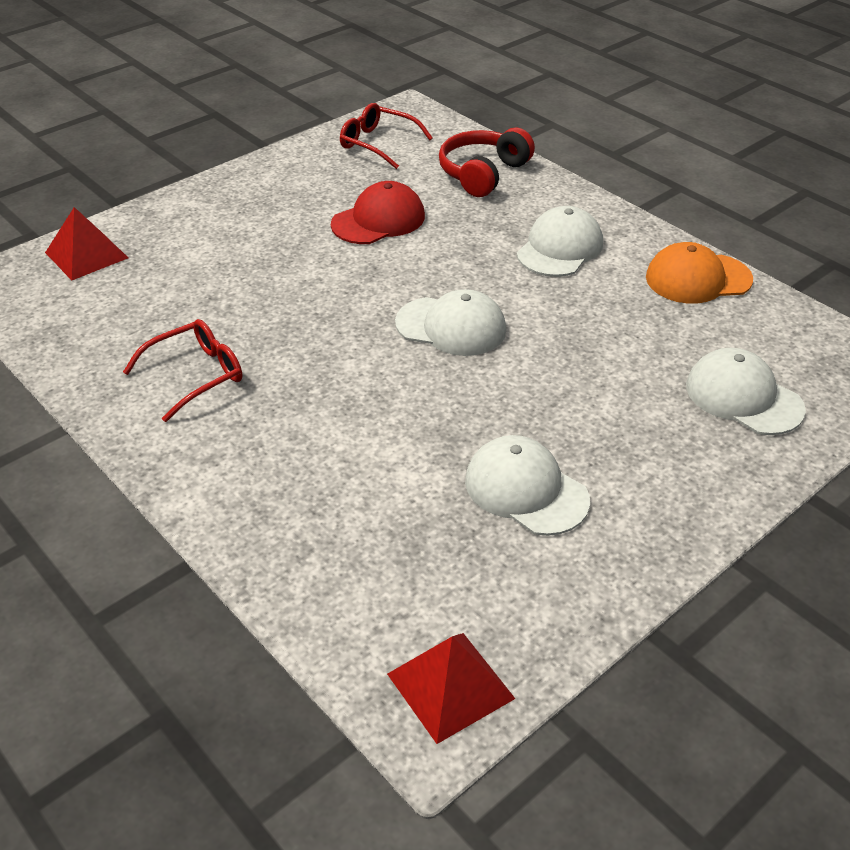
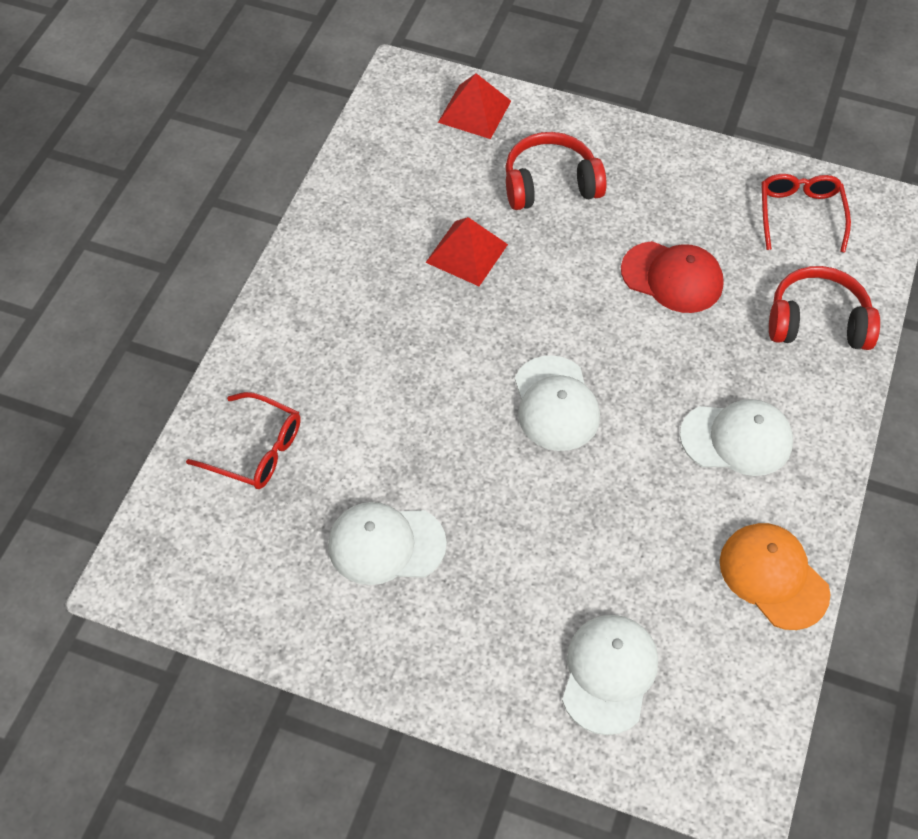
camera: 60 degrees right, 15 degrees up
red glasses [123,319,242,422] -> red glasses moved to [186,392,301,489]
red pyramid [387,633,515,744] -> red pyramid moved to [425,217,508,286]
white cap [465,435,590,536] -> white cap turned 105 degrees counterclockwise [328,502,447,585]
none -> red headphones [505,132,607,210]

